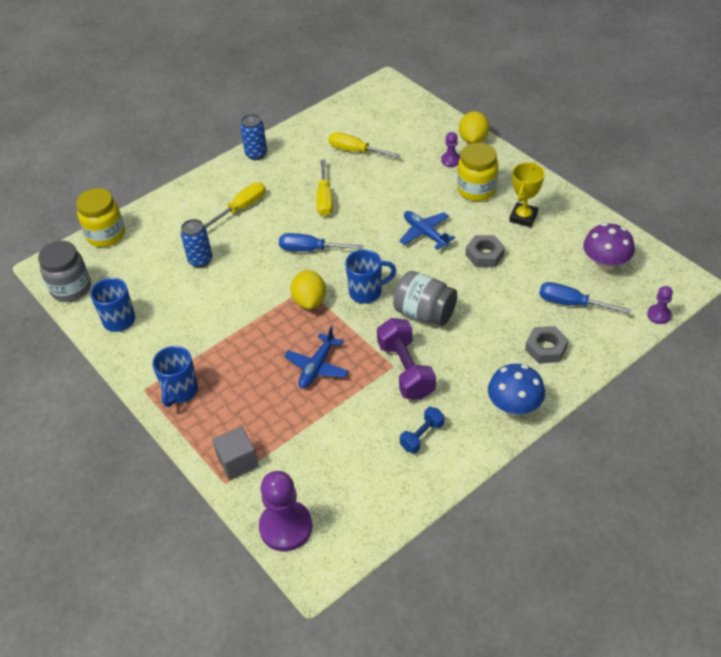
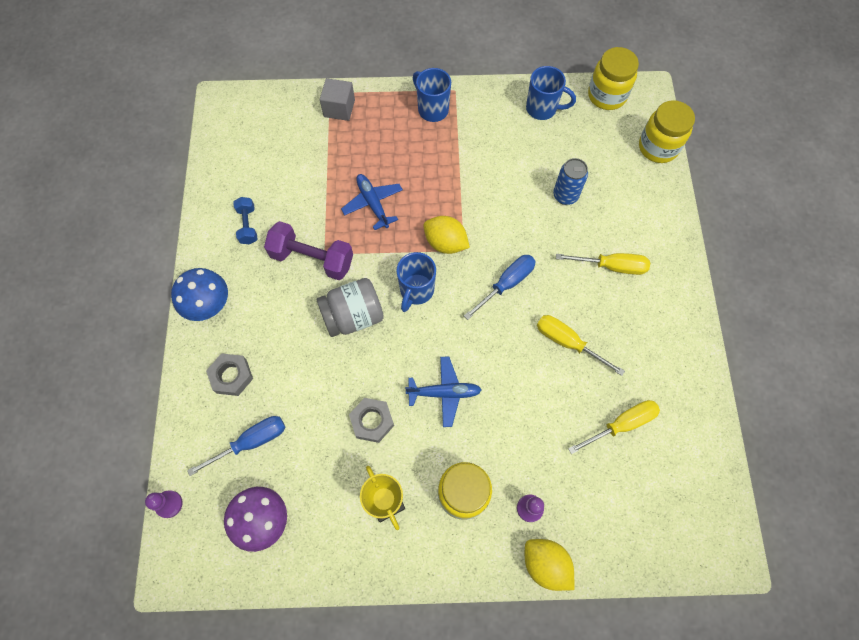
camera: 125 degrees right, 20 degrees up
grey jar [38,241,91,302] -> yellow jar [588,47,639,110]
yellow screwdriver [204,182,266,228] -> yellow screwdriver turned 75 degrees counterclockwise [556,253,650,275]
blue can [240,114,267,160] -> none
purple pawn [259,471,312,551] -> none

